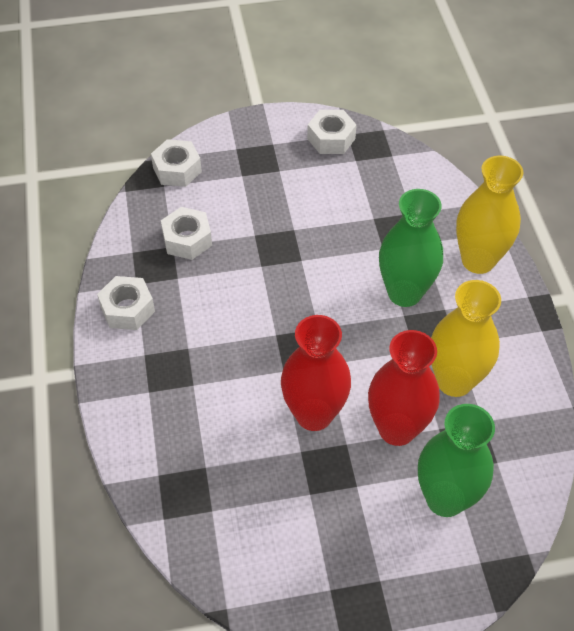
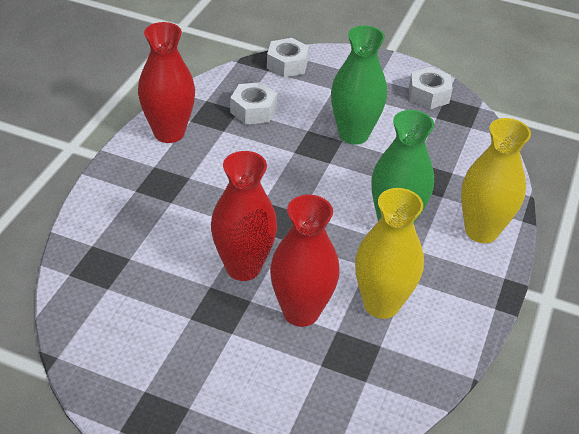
camera: 30 degrees right, 10 degrees down
white nut [97,276,155,330] -> red vase [138,22,195,143]
green vase [418,404,495,517] -> green vase moved to [331,25,387,145]

